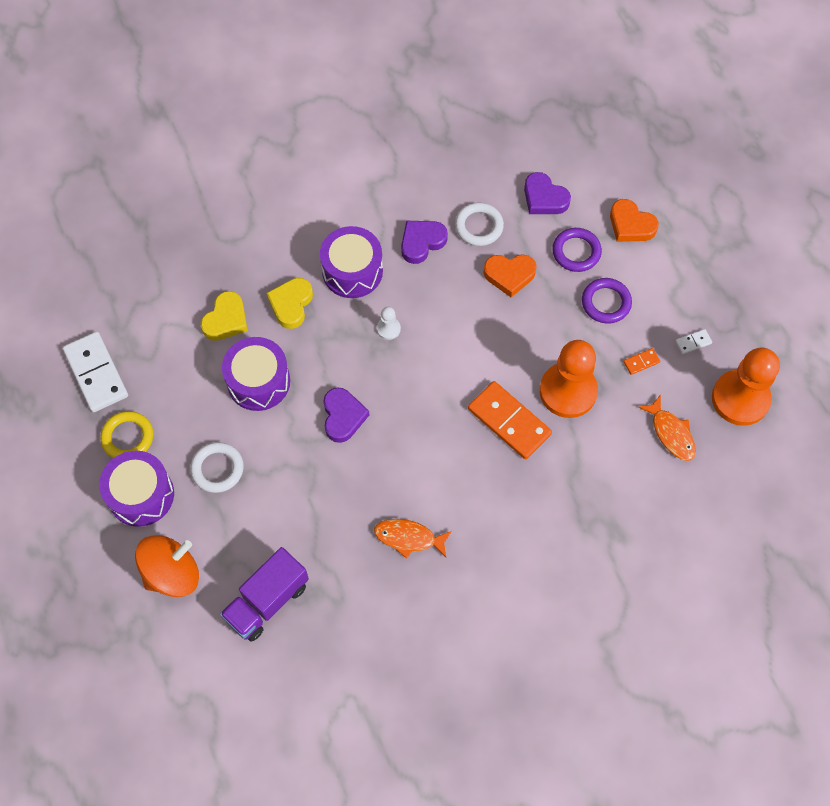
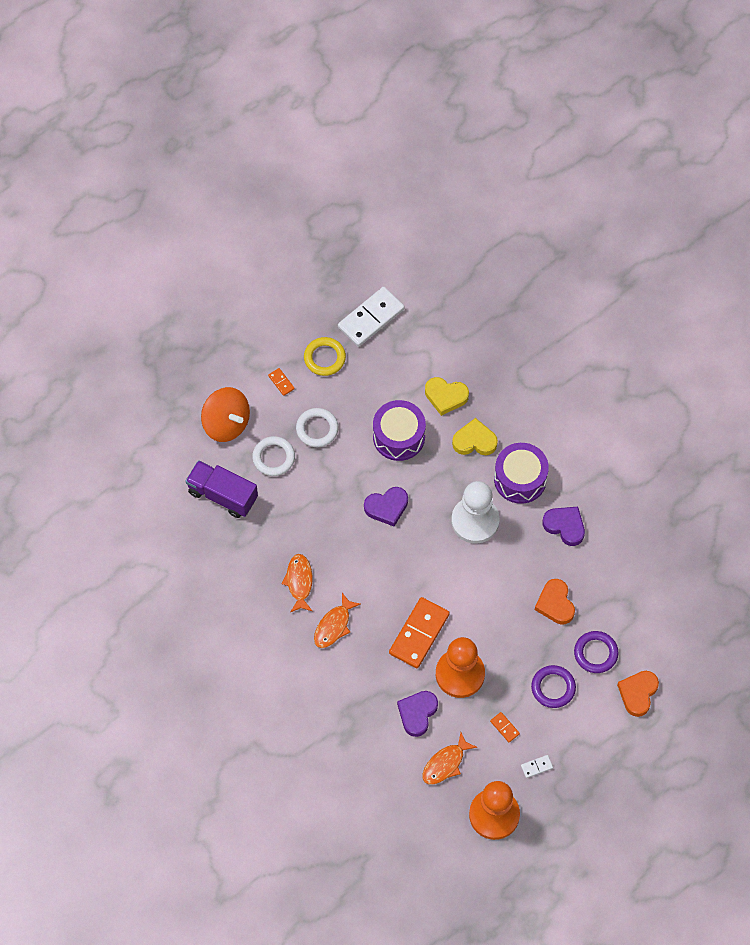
camera: 75 degrees right, 0 degrees up
purple drum [99,451,174,527] -> orange domino [268,368,295,396]
white pawn [377,307,401,340] -> white pawn [451,481,500,543], size x2.34
white ring [455,203,504,246] -> white ring moved to [252,436,295,476]
purple heart [524,172,571,214] -> purple heart moved to [397,691,438,737]
white domino [675,329,712,354] -> white domino turned 75 degrees counterclockwise [521,755,553,778]
none -> orange fish [314,593,360,648]

